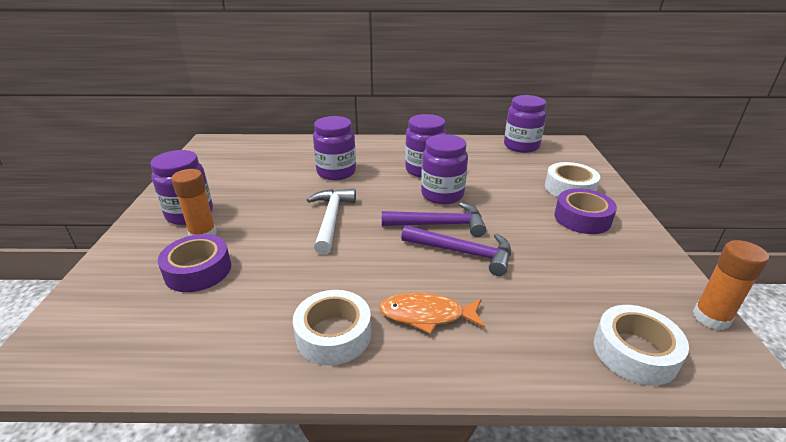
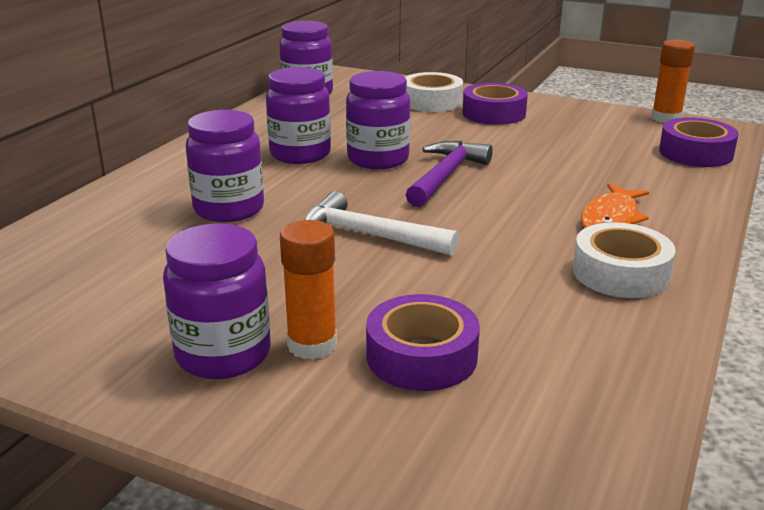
camera: 65 degrees left, 5 degrees down
purple hammer [401,225,511,276] -> none
white tape [594,305,689,386] -> purple tape [659,117,739,167]

